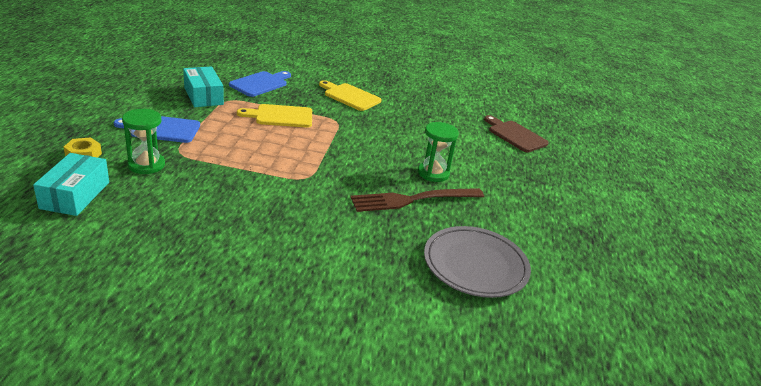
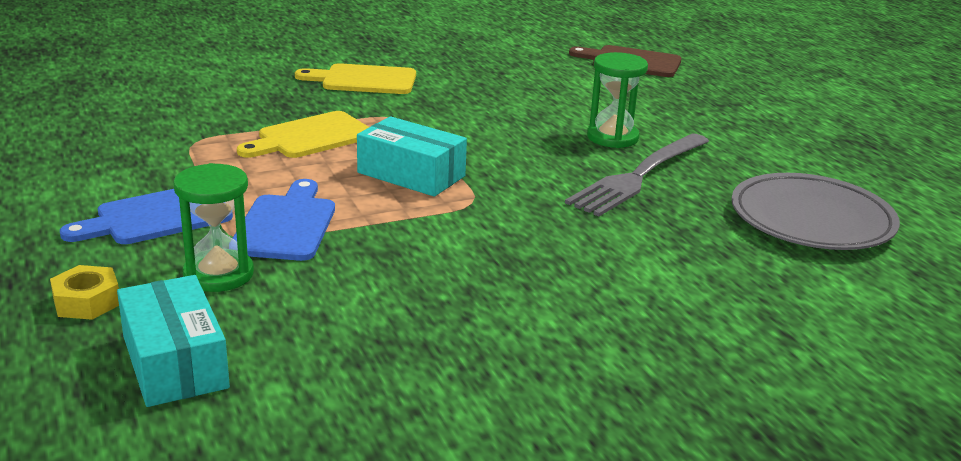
camera: 30 degrees left, 5 degrees down
turquoise box [183,66,224,107] -> turquoise box moved to [357,116,467,197]
blue cutting board [229,71,291,97] -> blue cutting board moved to [232,179,335,261]
brown fork [350,188,484,212] -> grey fork [565,134,709,216]

